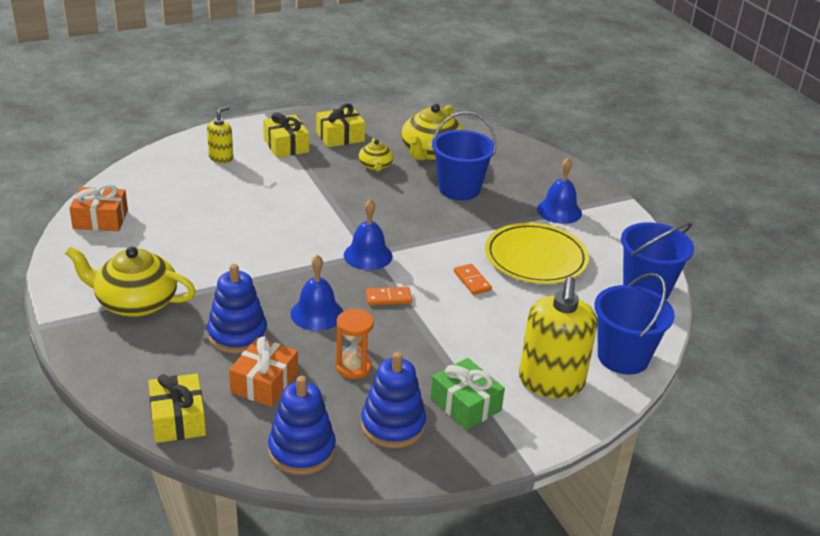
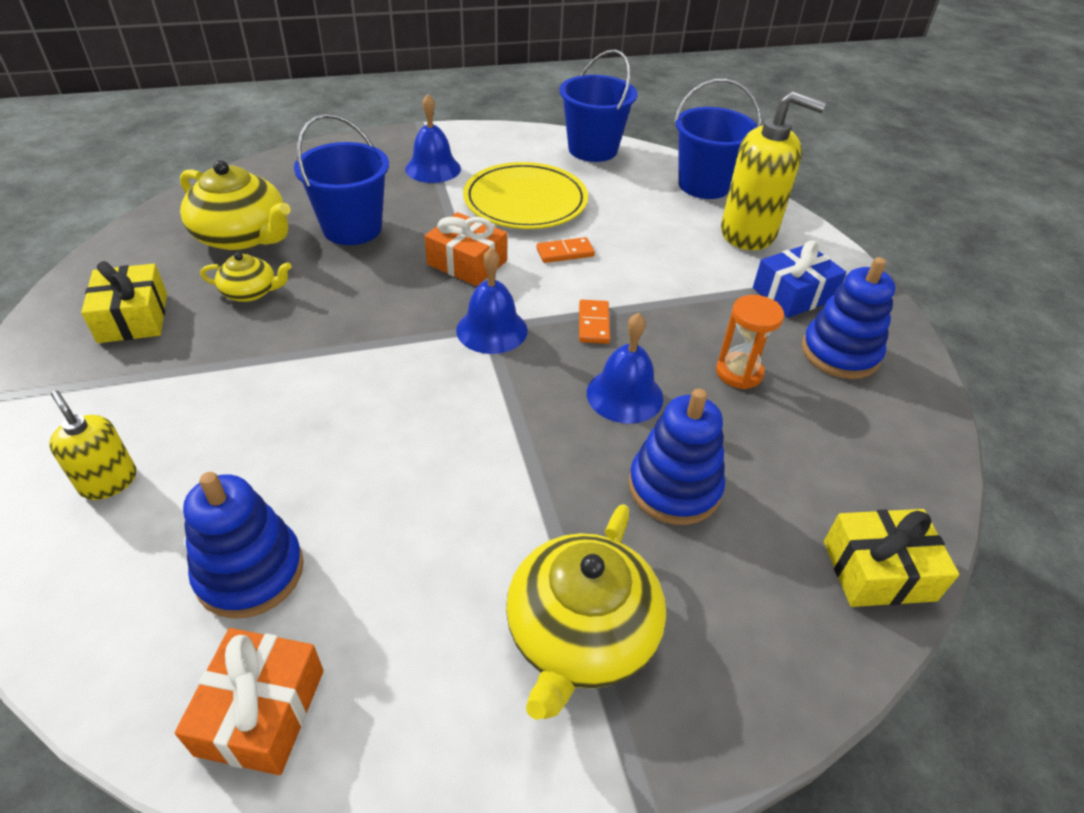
camera: 80 degrees left, 10 degrees up
orange gift [229,337,298,407] -> orange gift moved to [425,212,507,286]
yellow gift [263,112,309,158] -> none
blue stacking toy [268,376,336,475] -> blue stacking toy moved to [183,472,304,619]
green gift [430,358,505,430] -> blue gift [753,241,846,318]

